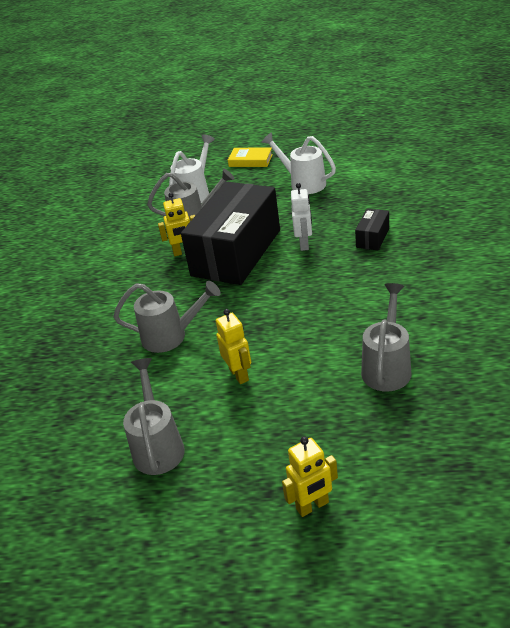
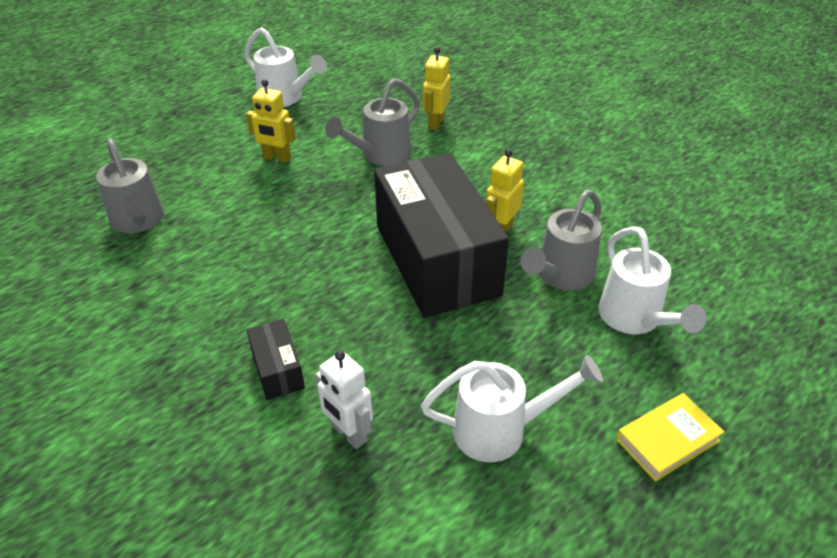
camera: 130 degrees right, 5 degrees up
grey watering can [123,358,185,475] -> white watering can [244,27,327,107]
yellow robot [282,436,338,517] -> yellow robot moved to [423,47,451,131]
white robot [291,183,312,251] -> white robot moved to [315,350,373,449]

